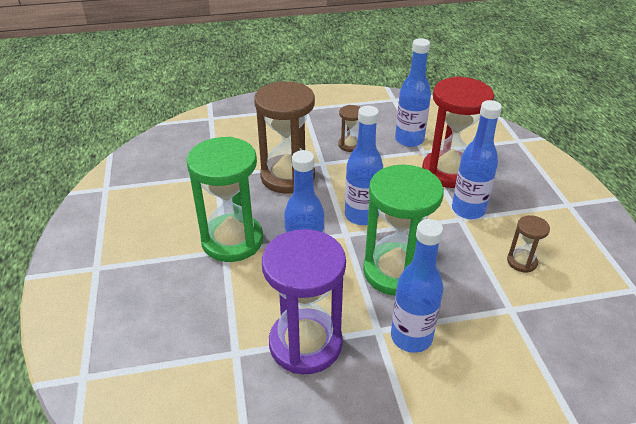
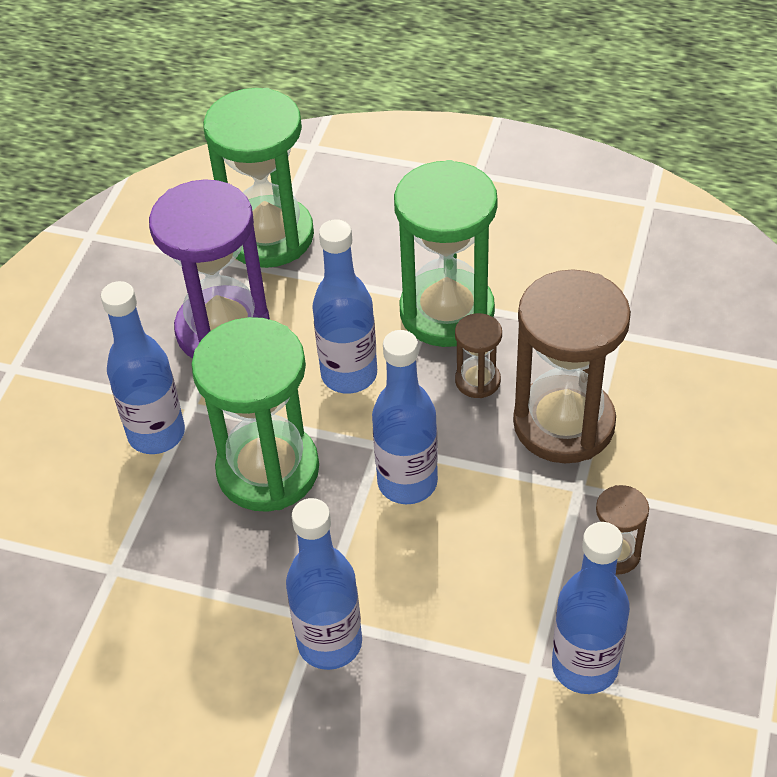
camera: 120 degrees right, 10 degrees up
red hourglass [422,76,494,188] -> none
brown hourglass [507,215,550,273] -> brown hourglass moved to [455,313,502,398]
none -> green hourglass [203,88,314,268]

